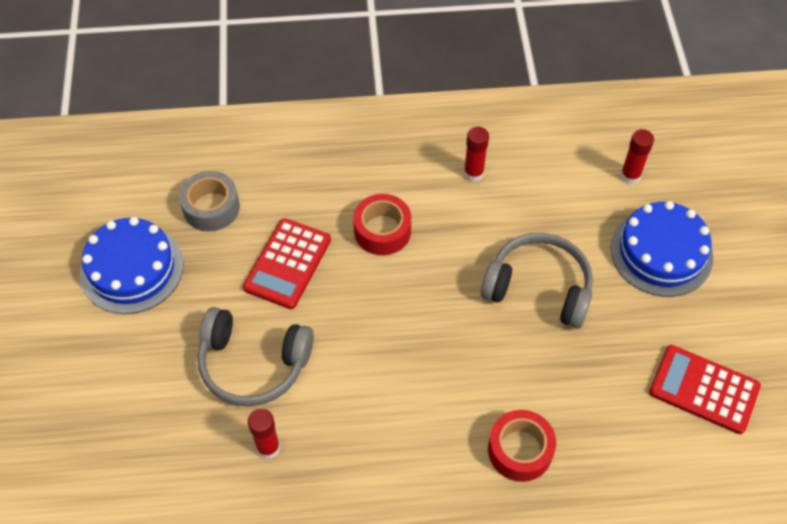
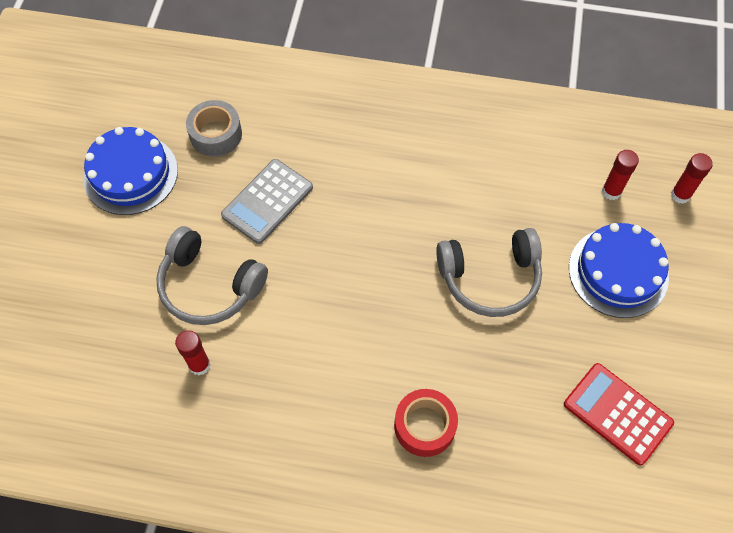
camera: 15 degrees right, 5 degrees up
red calculator [243,218,331,309] -> grey calculator [221,159,313,244]
red tape [353,194,411,255] -> none
red glue stick [464,127,489,182] -> red glue stick moved to [671,153,713,204]
grey headphones [481,233,593,328] -> grey headphones turned 135 degrees clockwise [436,228,542,317]

